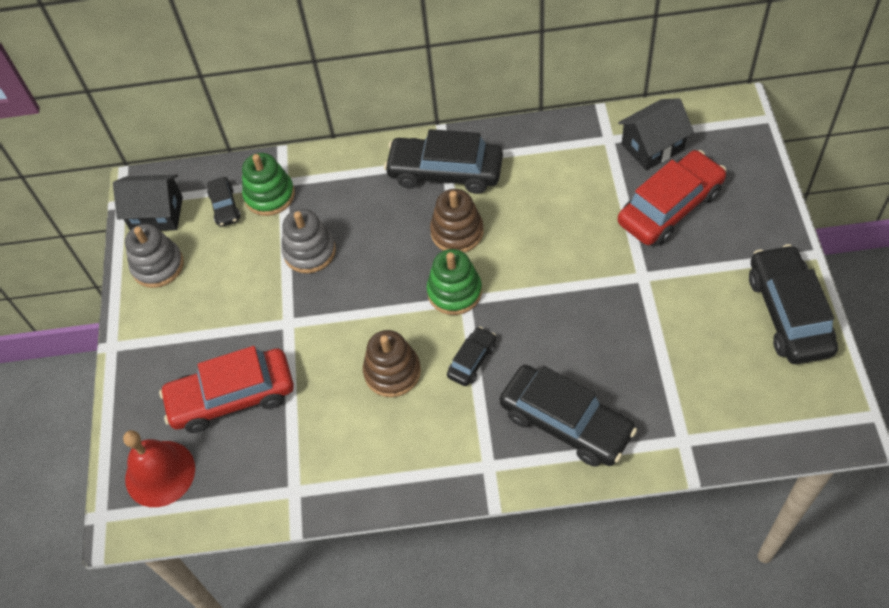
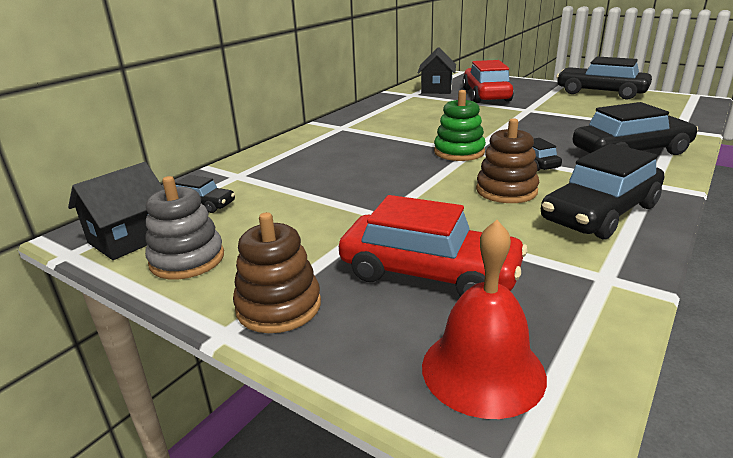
camera: 55 degrees left, 30 degrees down
red car [159,346,294,433] -> red car turned 90 degrees counterclockwise [339,195,527,297]
green stacking toy [242,153,295,216] -> none
grey stacking toy [281,209,336,273] -> none
black car [384,129,503,194] -> black car moved to [541,143,664,239]
brown stacking toy [430,189,484,252] -> brown stacking toy moved to [233,212,321,333]

